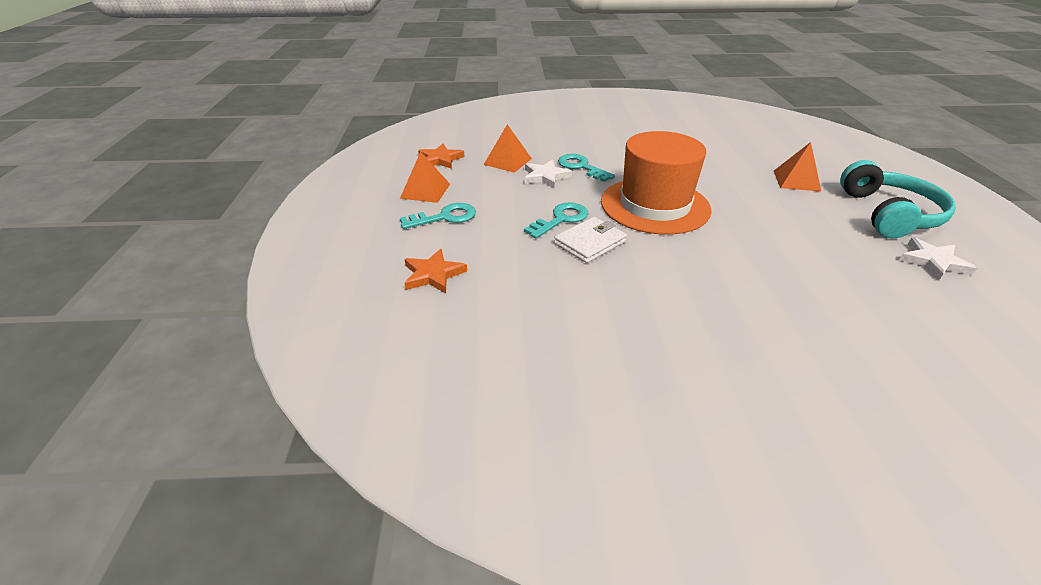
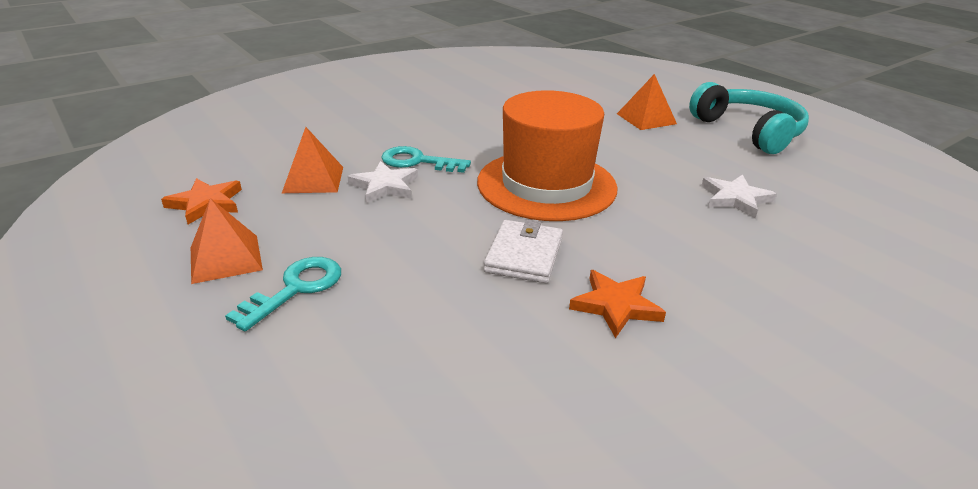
camera: 35 degrees left, 5 degrees down
orange star [405,249,467,294] -> orange star moved to [569,270,666,338]
turquoise key [524,202,588,239] -> none
white star [899,237,977,280] -> white star moved to [701,174,776,218]

